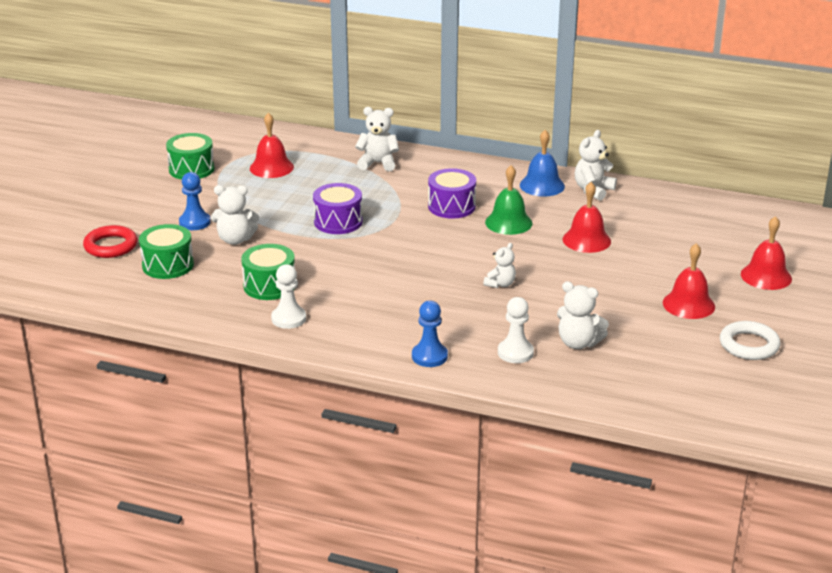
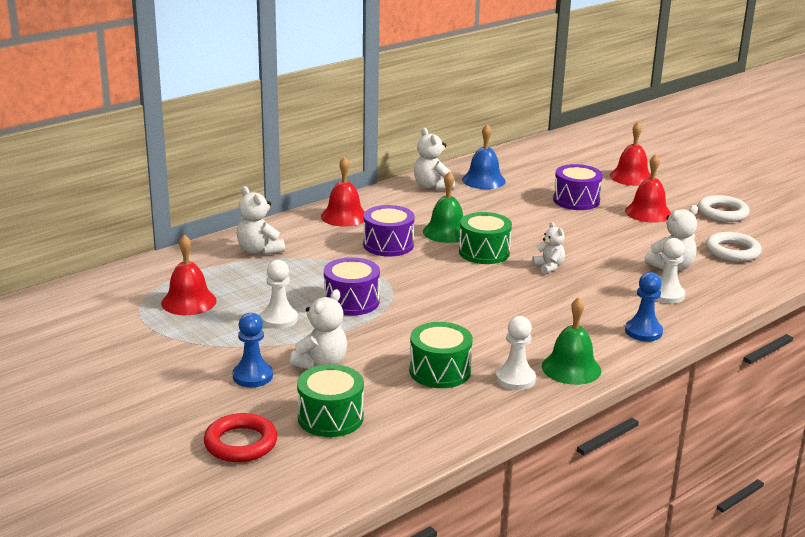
camera: 60 degrees left, 5 degrees down
green drum [166,133,215,180] -> green drum moved to [459,212,512,264]
white teddy bear [355,107,399,171] -> white teddy bear turned 75 degrees counterclockwise [237,186,285,255]
blue bell [520,130,565,197] -> blue bell moved to [462,124,506,189]
red bell [563,182,611,253] -> red bell moved to [321,157,365,227]
none -> white pawn [261,260,298,329]
none -> green bell [542,297,601,385]
none -> purple drum [553,164,603,210]
none -> white ring [706,232,762,262]

